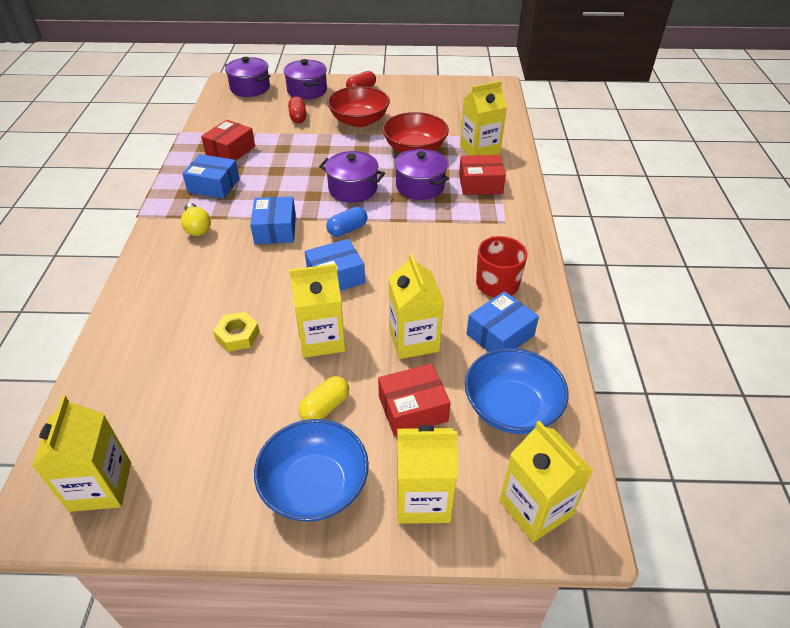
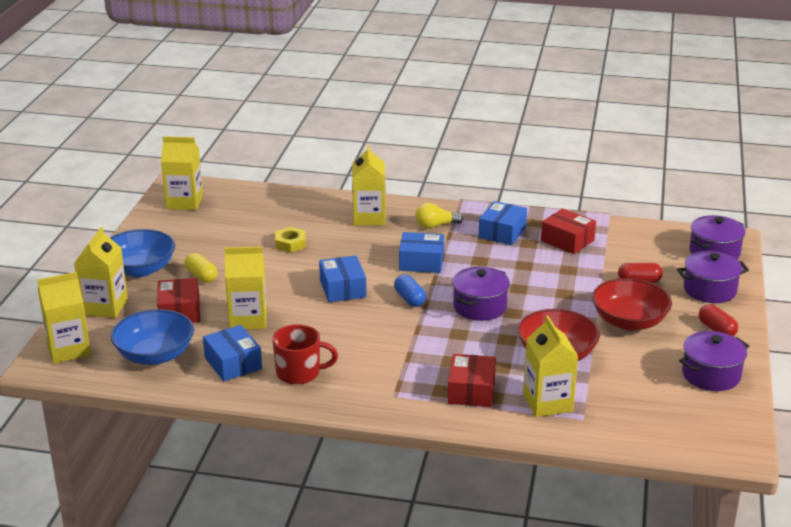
camera: 100 degrees right, 15 degrees down
yellow carton [290,264,345,358] -> yellow carton moved to [352,145,386,226]
purple pot [394,149,449,200] -> purple pot moved to [679,331,749,391]

